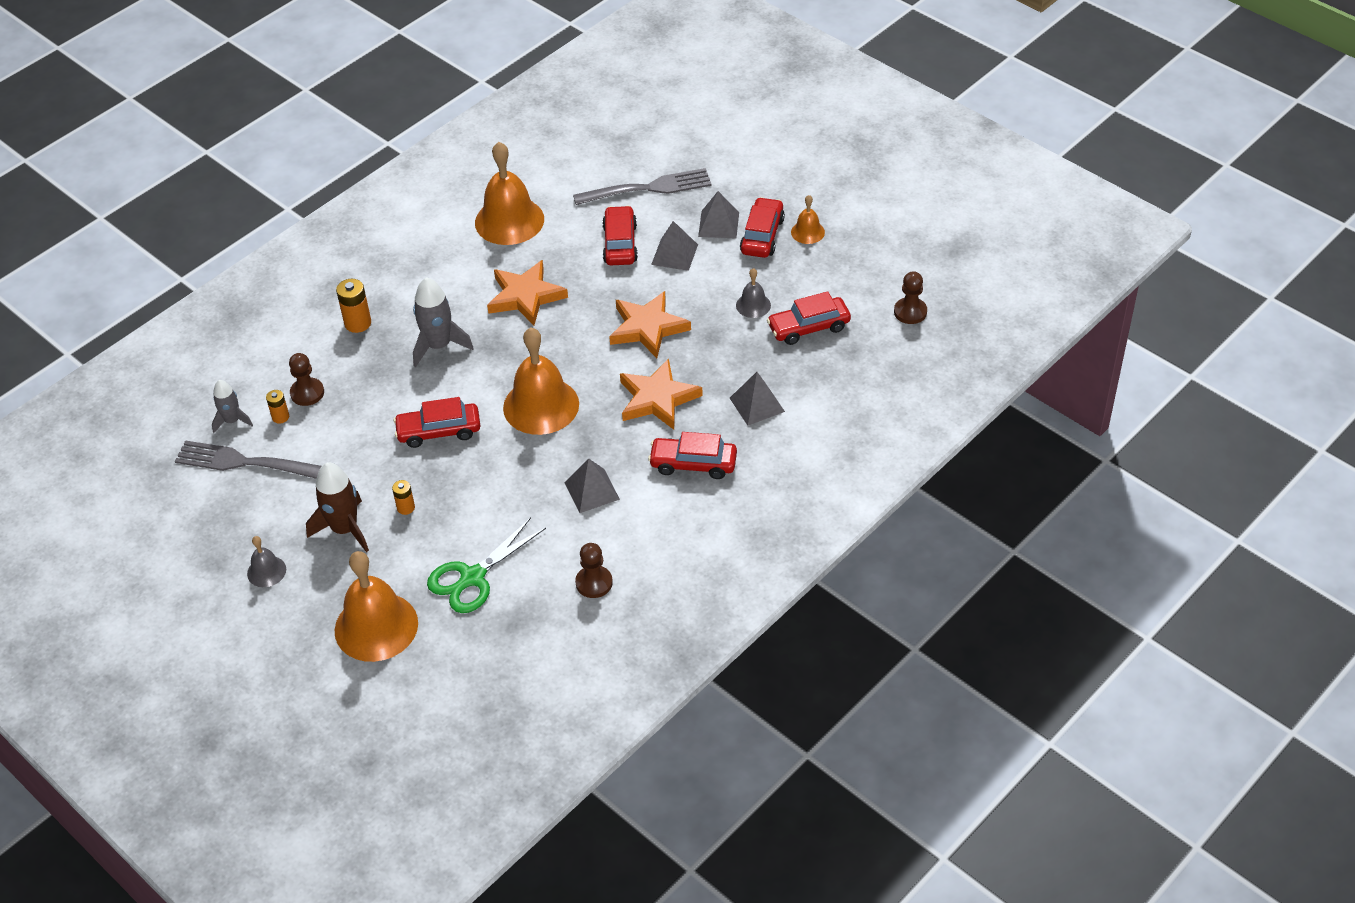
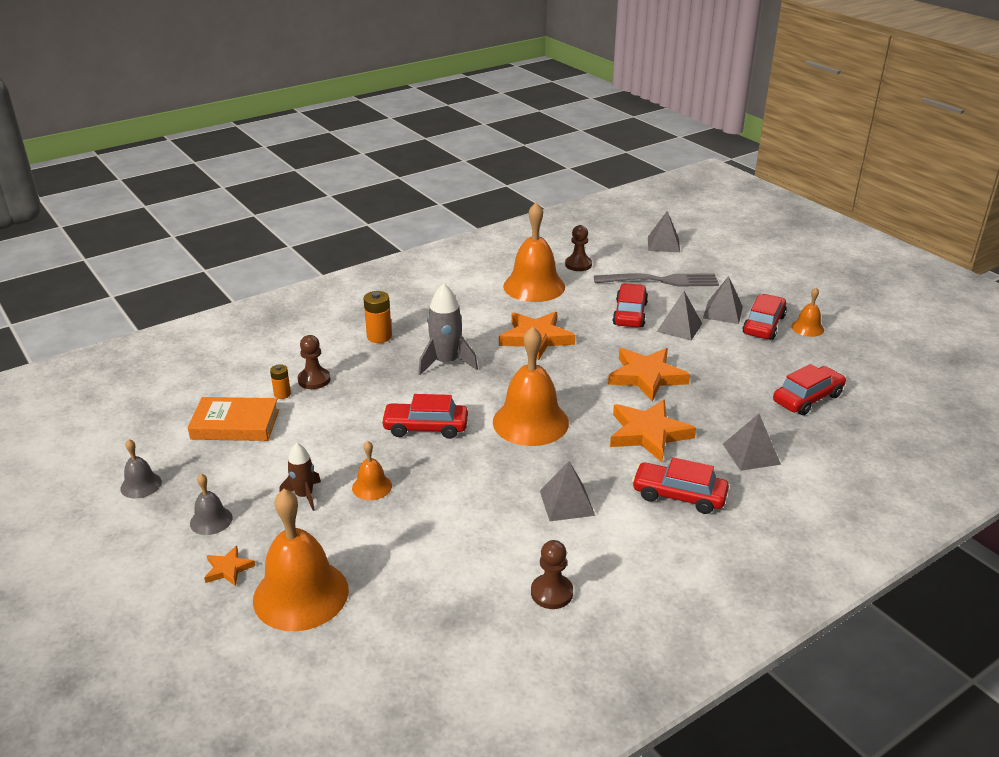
camera: 10 degrees right, 15 degrees down
grey fork [175,440,322,479] -> orange book [188,397,279,441]
grey rocket [212,380,253,433] -> none
brown rocket [306,462,369,552] -> brown rocket [280,443,321,511], size x0.62
orange battery [392,480,415,515] -> orange bell [352,441,392,500]
green scissors [427,517,546,613] -> none
grey bell [736,268,771,318] -> grey bell moved to [120,439,162,499]
red car [767,291,851,345] -> red car turned 150 degrees clockwise [773,364,846,415]
brown pawn [894,271,927,324] -> brown pawn moved to [565,225,592,271]
none -> orange star [204,546,255,586]
none -> grey pyramid [648,211,680,252]

